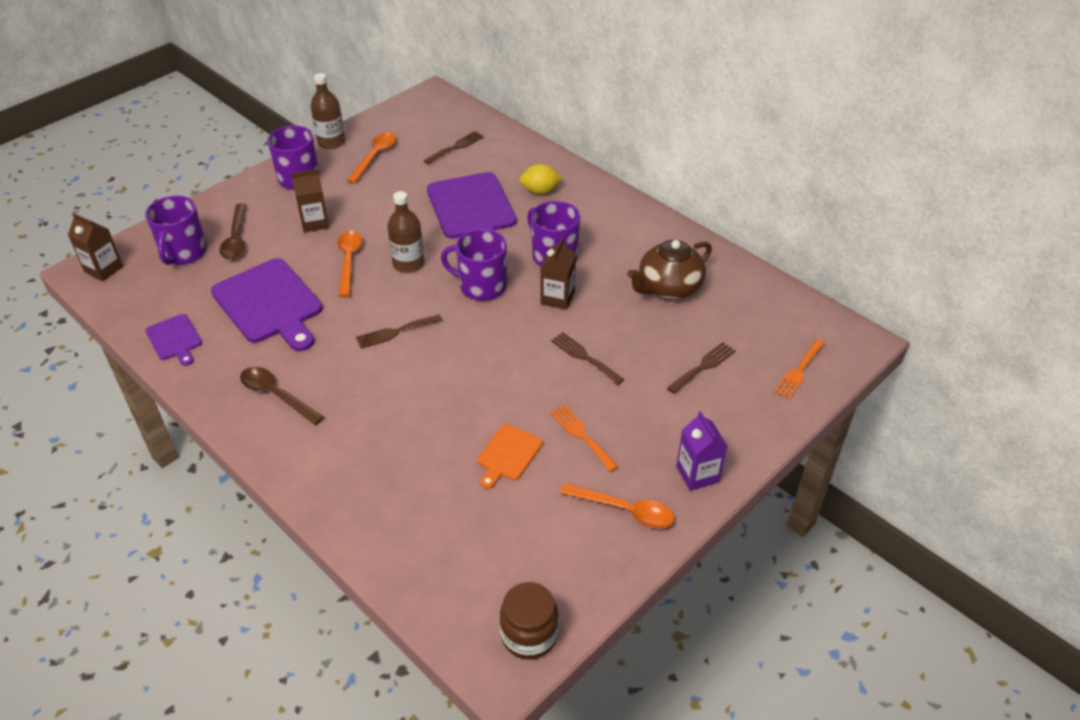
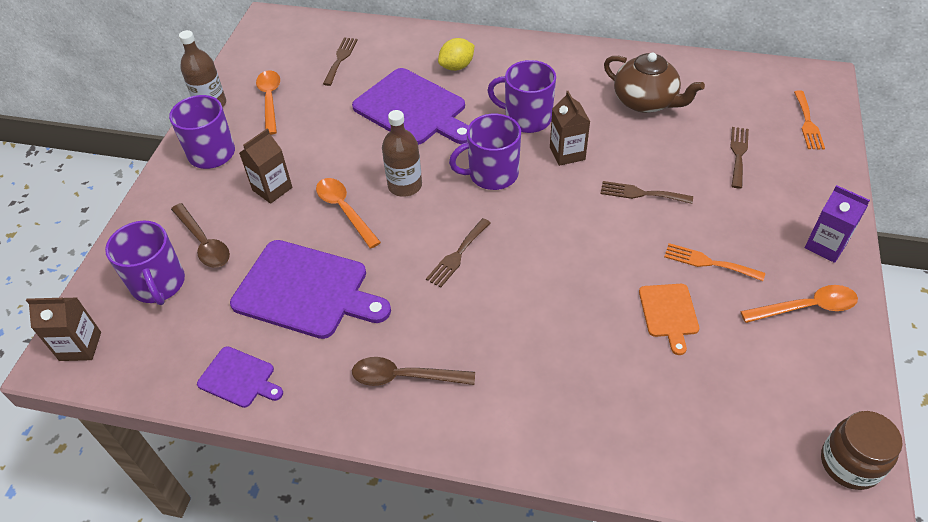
camera: 30 degrees left, 5 degrees up
brown teapot [627,240,712,299] -> brown teapot turned 75 degrees counterclockwise [604,52,705,113]

